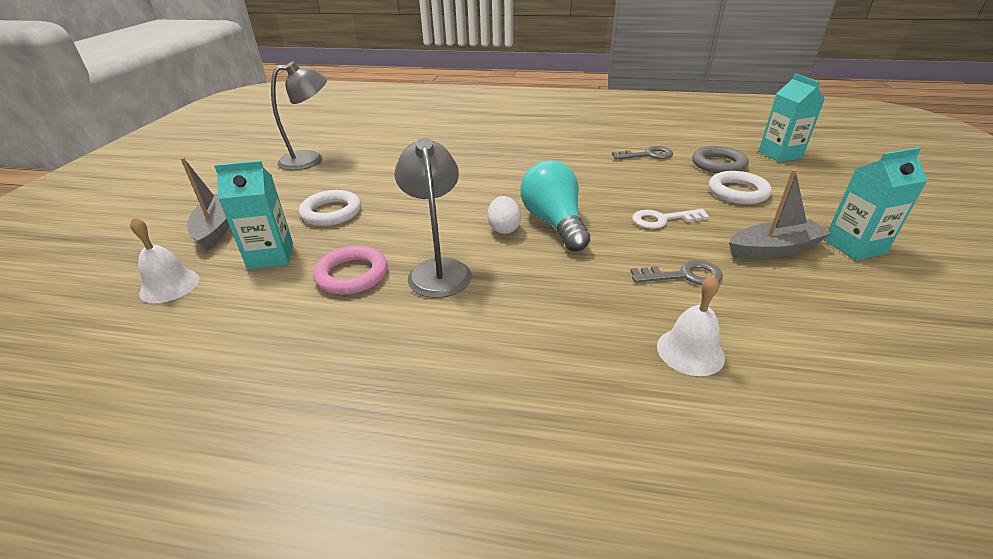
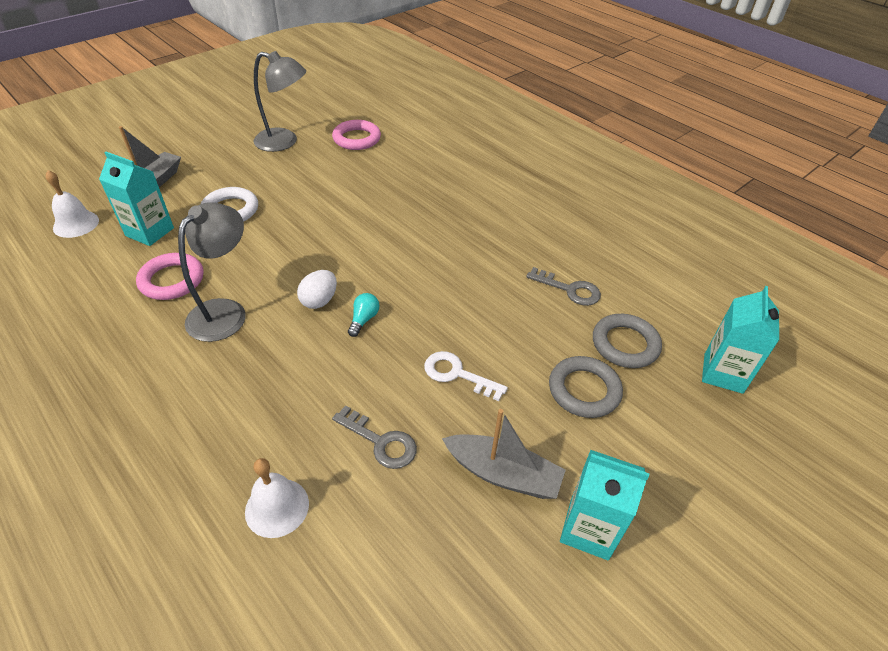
camera: 35 degrees right, 10 degrees up
turquoise light bulb [521,160,590,252] -> turquoise light bulb [348,293,379,337], size x0.42
white ring [709,171,772,204] -> grey ring [549,356,623,418]
none -> pink ring [332,120,381,150]

